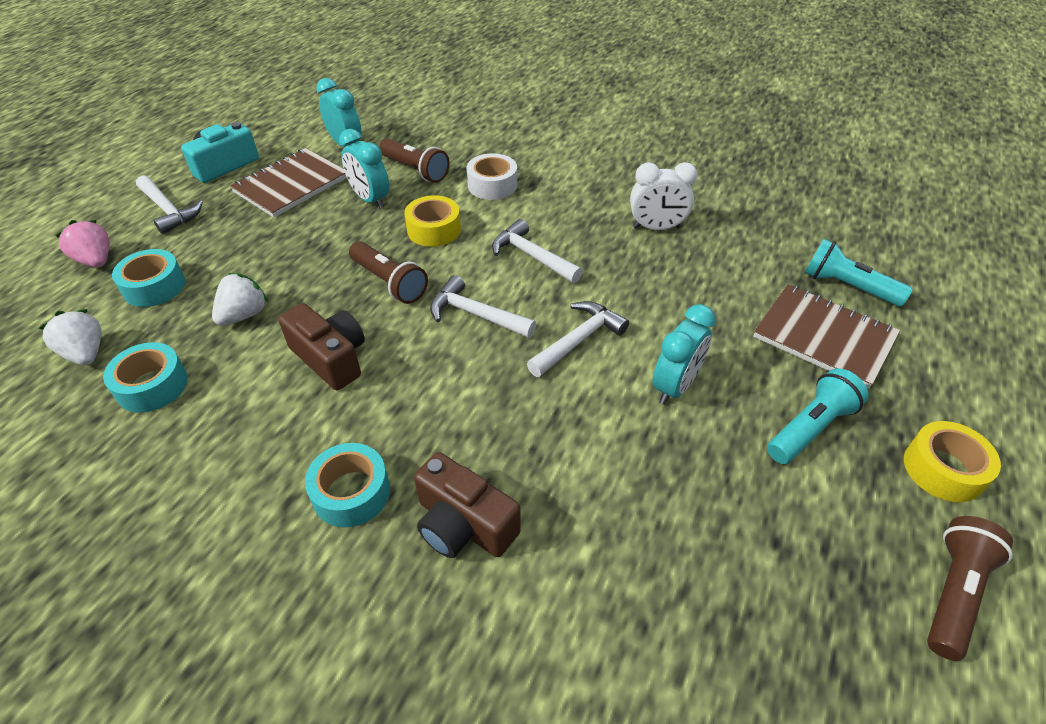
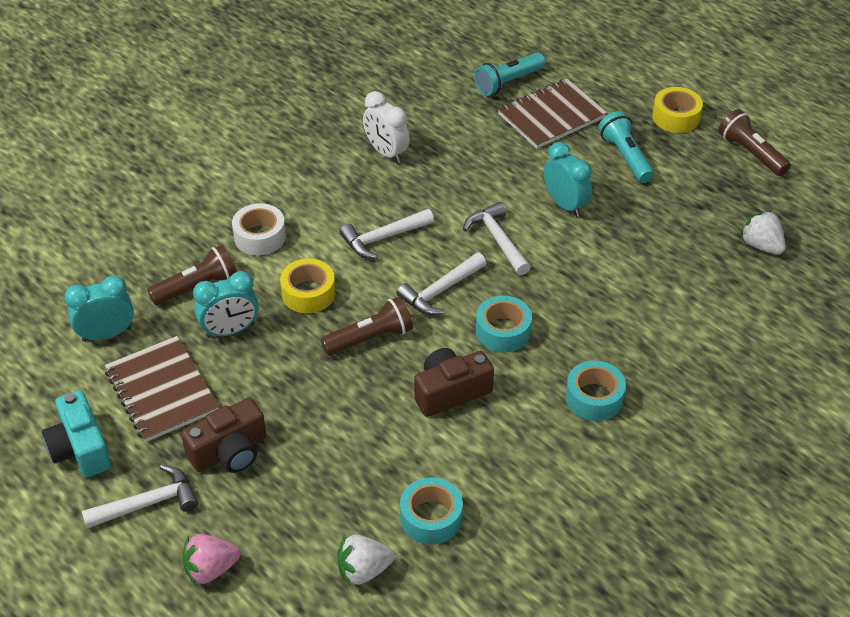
camera: 70 degrees left, 0 degrees up
turquoise tape [112,249,185,307] -> turquoise tape moved to [476,295,532,353]
white strawberry [212,273,269,326] -> white strawberry moved to [740,210,785,255]
brown camera [414,452,521,558] -> brown camera moved to [181,398,266,473]
white clock [630,162,697,230] -> white clock turned 120 degrees clockwise [363,91,410,163]

